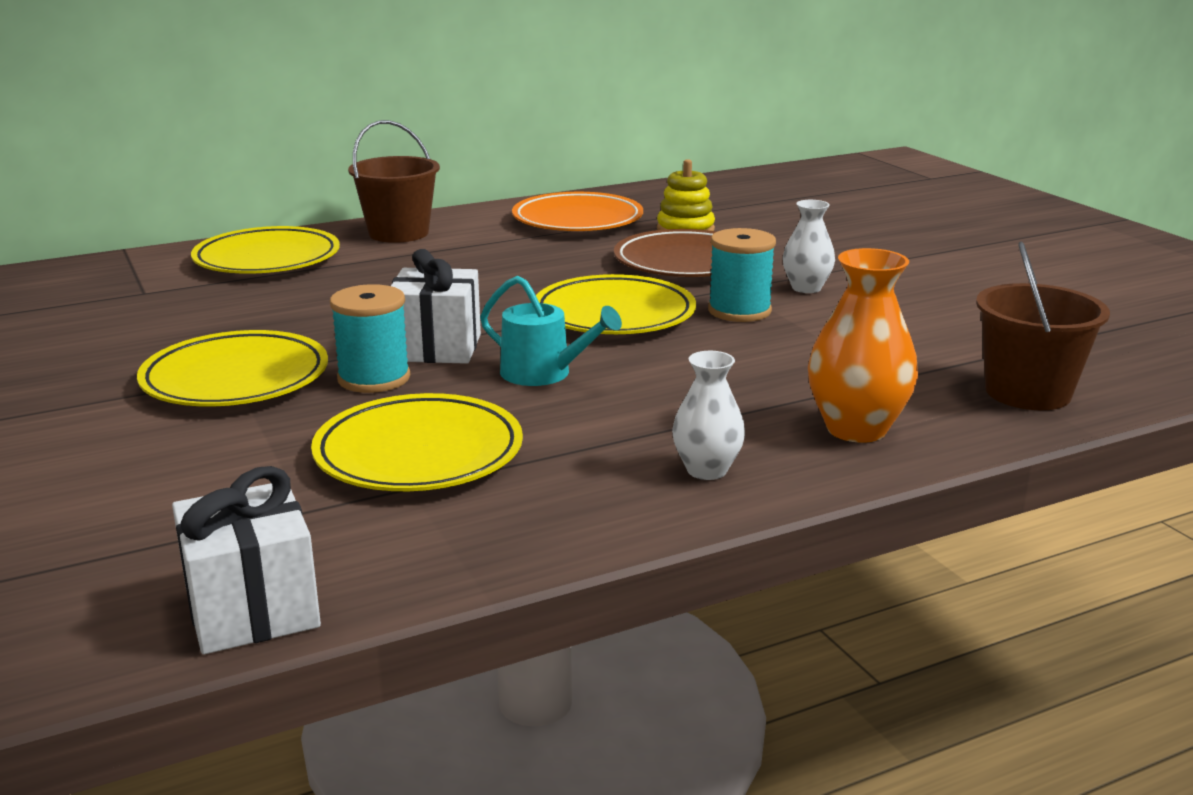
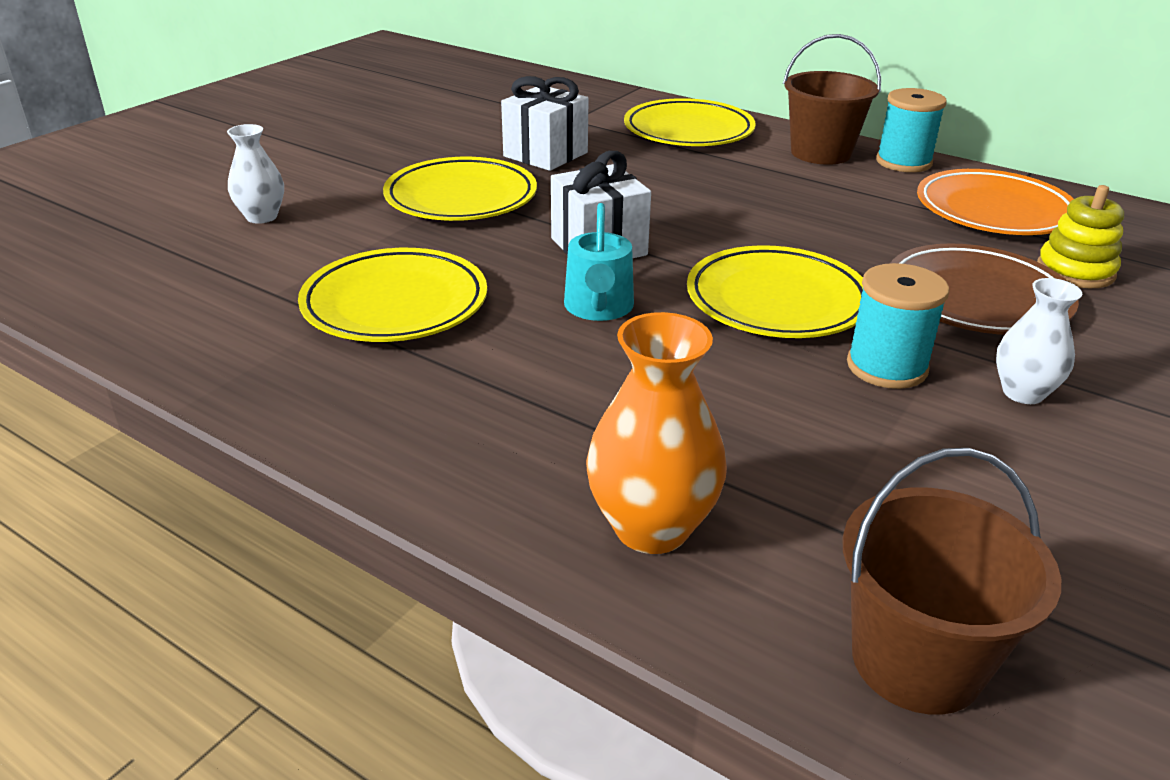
camera: 60 degrees right, 10 degrees up
white gift [172,466,321,654] -> white gift moved to [501,76,589,171]
turquoise spool [330,284,410,393] -> turquoise spool moved to [876,88,947,172]
white vase [672,351,745,480] -> white vase moved to [227,124,284,224]

